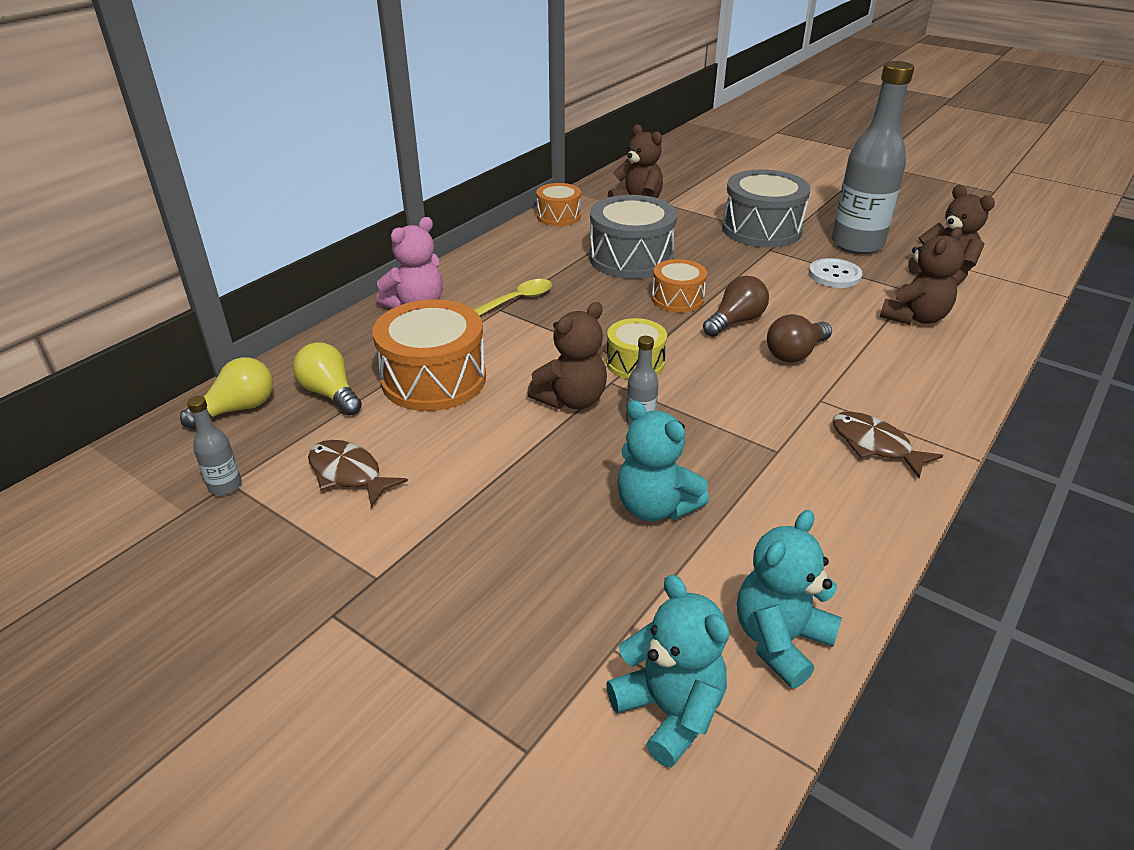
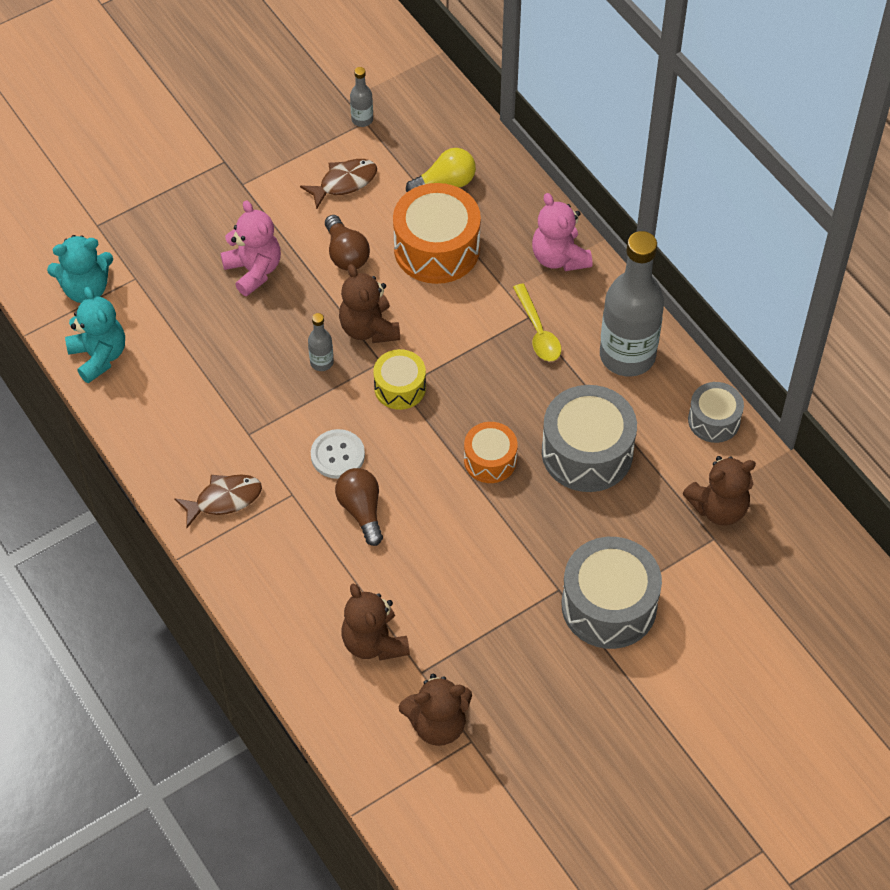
camera: 110 degrees right, 20 degrees up
yellow light bulb [180,357,273,429] -> none
orange drum [536,183,581,226] -> grey drum [688,382,744,443]
turquoise teddy bear [617,400,709,521] -> none
brown light bulb [703,276,769,337] -> brown light bulb moved to [325,215,370,270]
white button [809,258,862,288] -> white button moved to [311,429,365,479]
grey bottle [831,61,914,254] -> grey bottle moved to [600,231,664,377]
none -> pink teddy bear [221,200,281,296]

